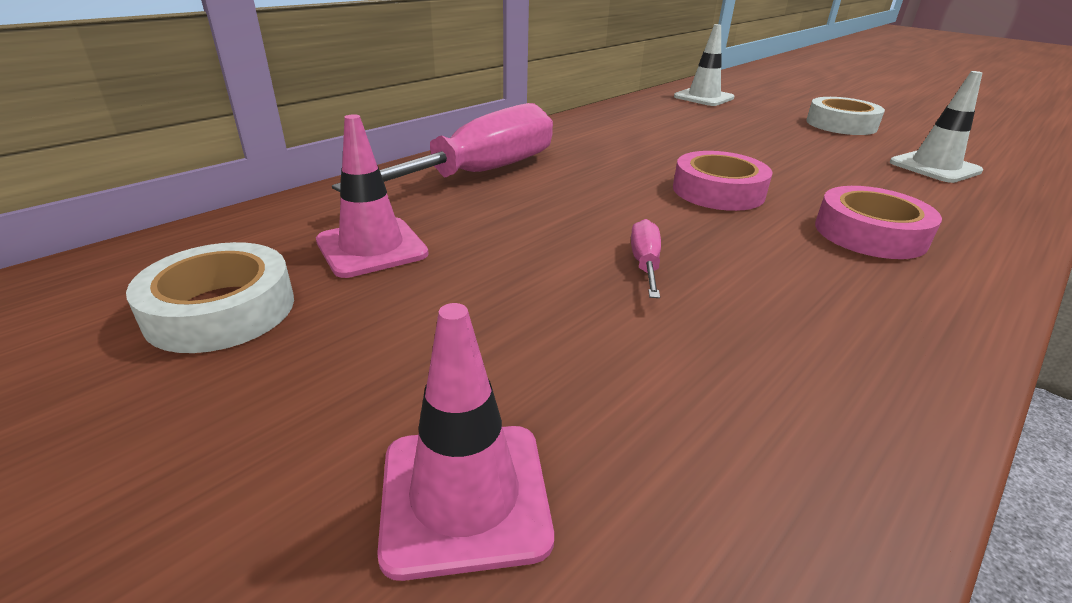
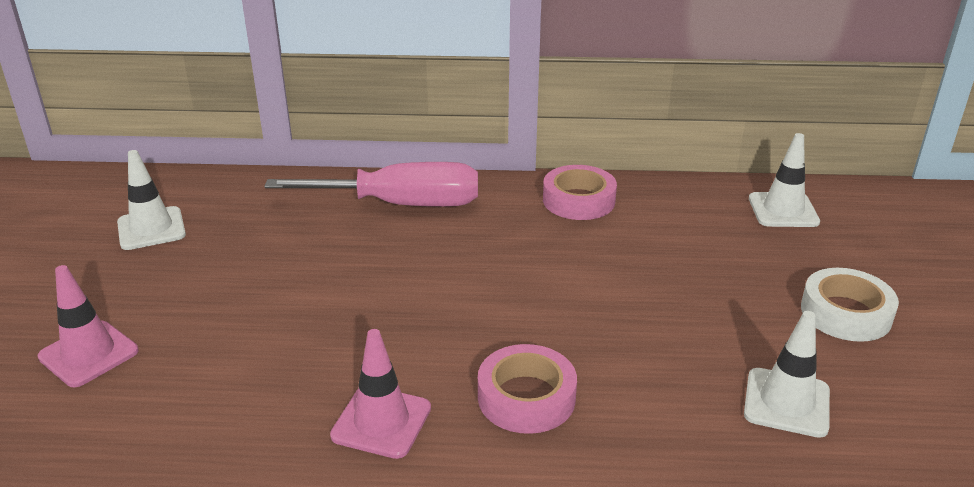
camera: 50 degrees right, 0 degrees up
white tape [126,242,294,353] -> white traffic cone [117,150,186,250]
pink traffic cone [316,114,428,278] -> pink traffic cone moved to [330,329,431,459]
pink screwdriver [631,219,661,298] -> none
pink tape [673,151,773,211] -> pink tape moved to [543,165,617,220]

